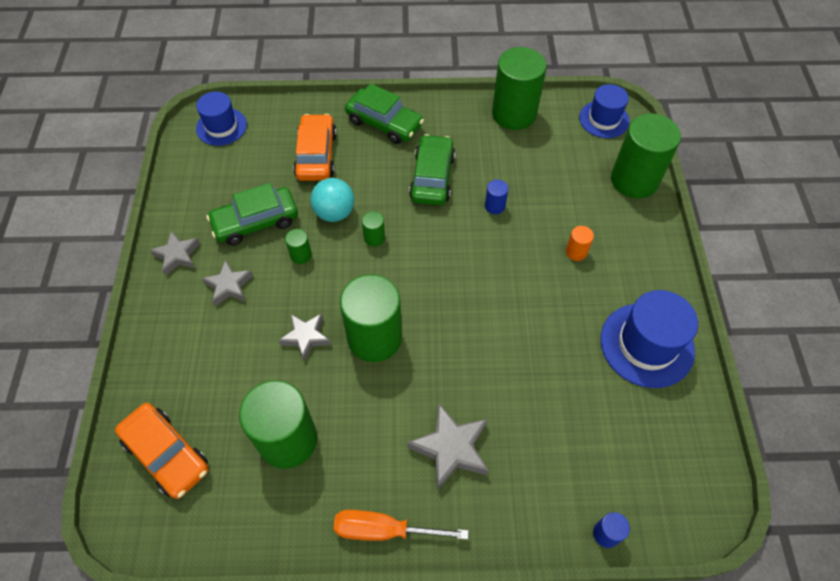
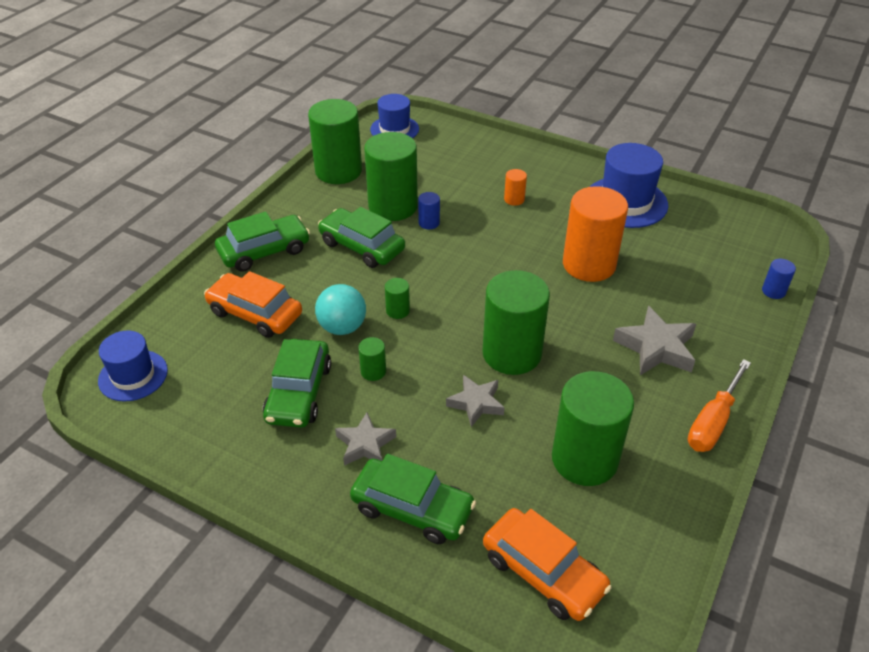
camera: 60 degrees left, 15 degrees down
orange car [115,403,209,499] -> orange car turned 60 degrees clockwise [483,508,612,621]
grey star [150,231,200,276] -> none
green cylinder [611,114,681,198] -> green cylinder moved to [364,132,418,221]
none -> green car [350,454,476,544]
none -> orange cylinder [563,186,628,282]

